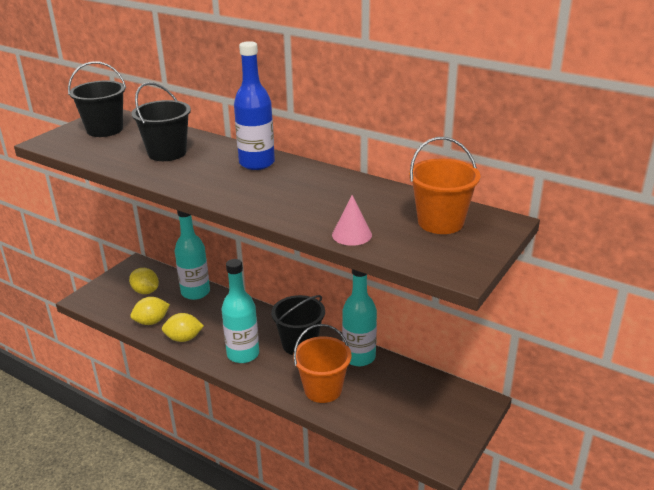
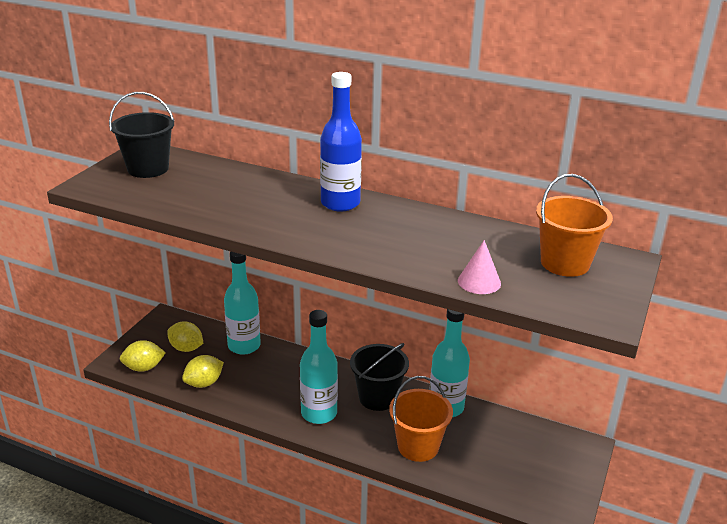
camera: 10 degrees left, 0 degrees up
black bucket [131,82,191,161] -> none
yellow lemon [162,313,204,342] -> yellow lemon moved to [120,340,166,372]

